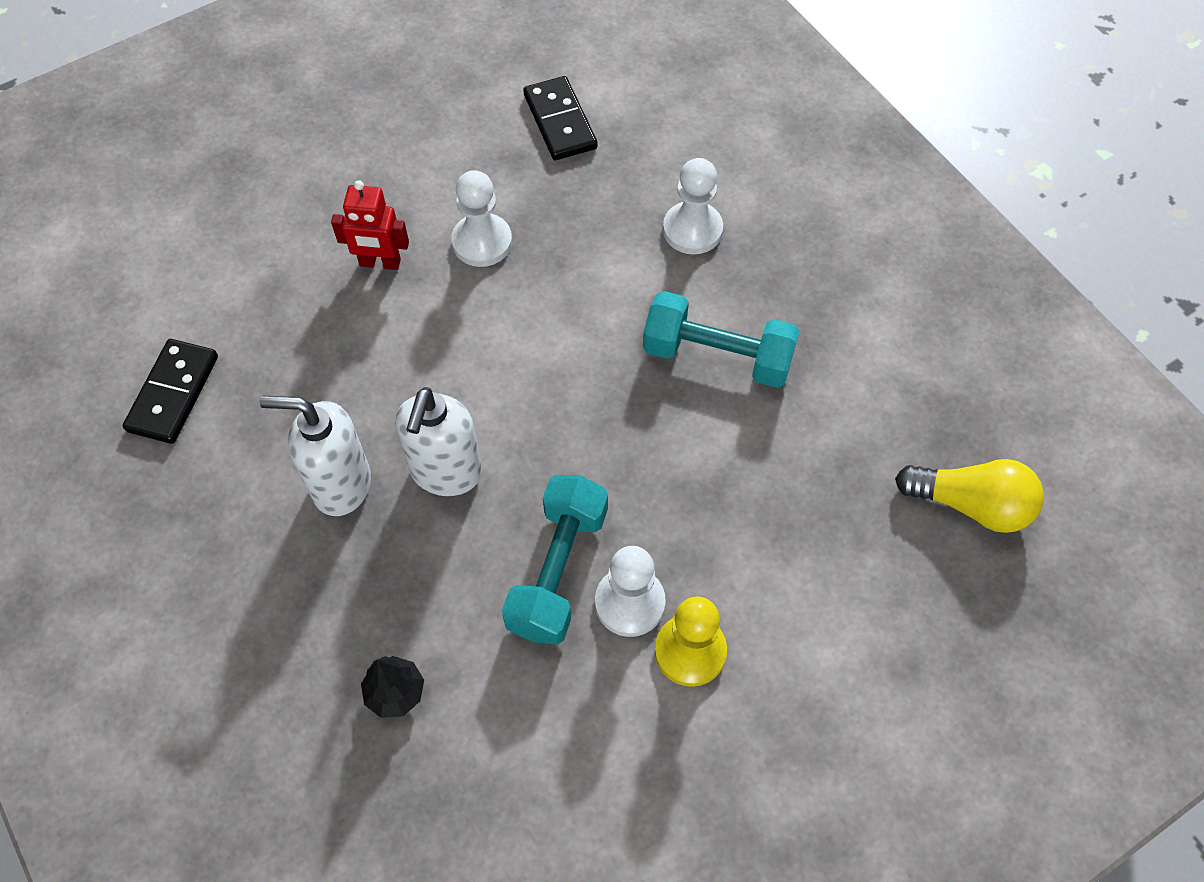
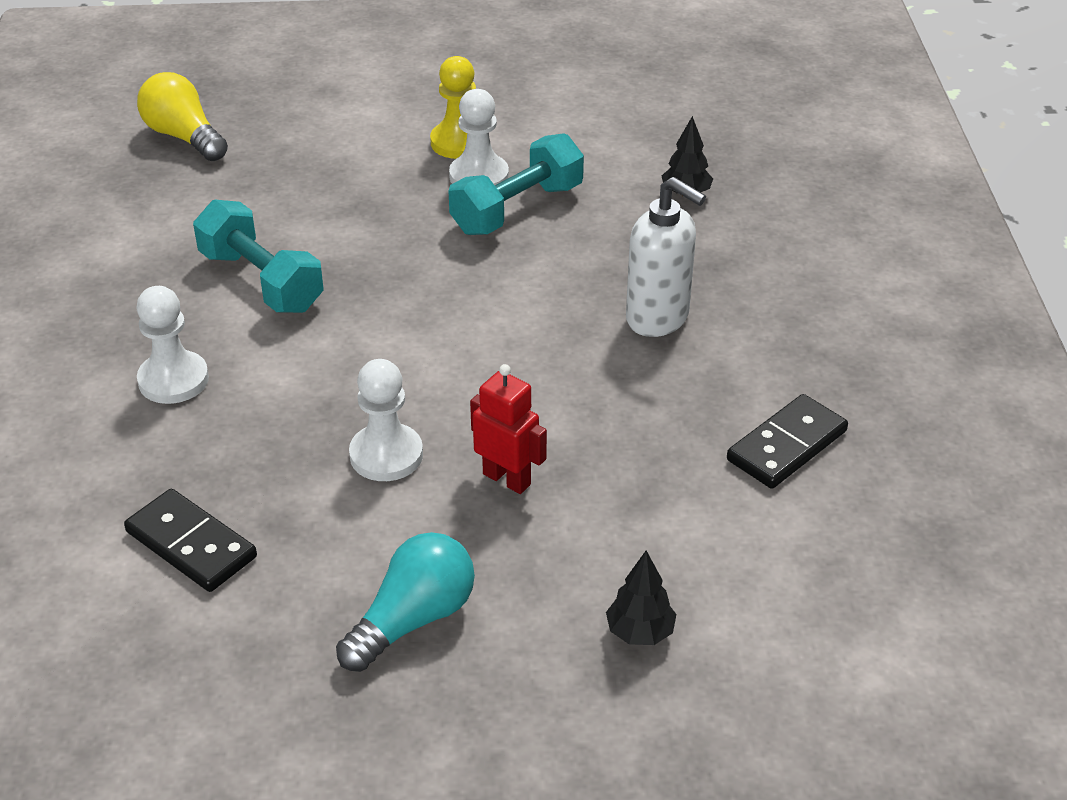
camera: 150 degrees left, 20 degrees down
white soap dispenser [395,387,482,496] -> none
black domino [523,76,597,160] -> black domino turned 60 degrees counterclockwise [124,489,257,592]
none -> turquoise light bulb [336,532,475,672]
none -> black tree [606,551,676,645]

